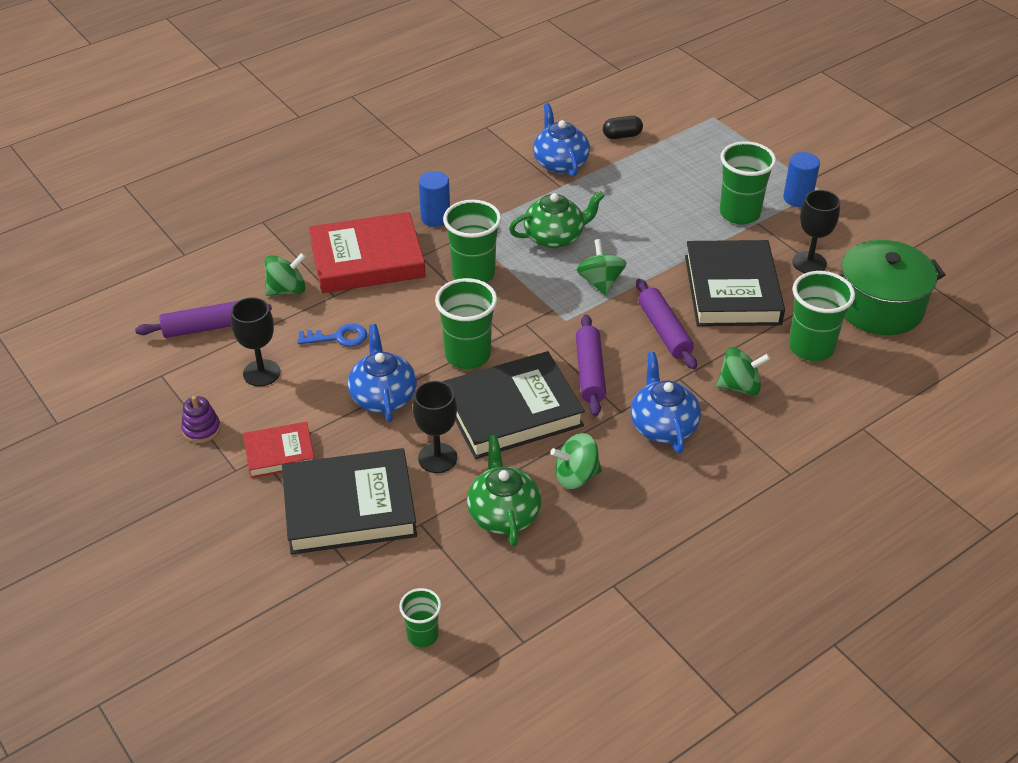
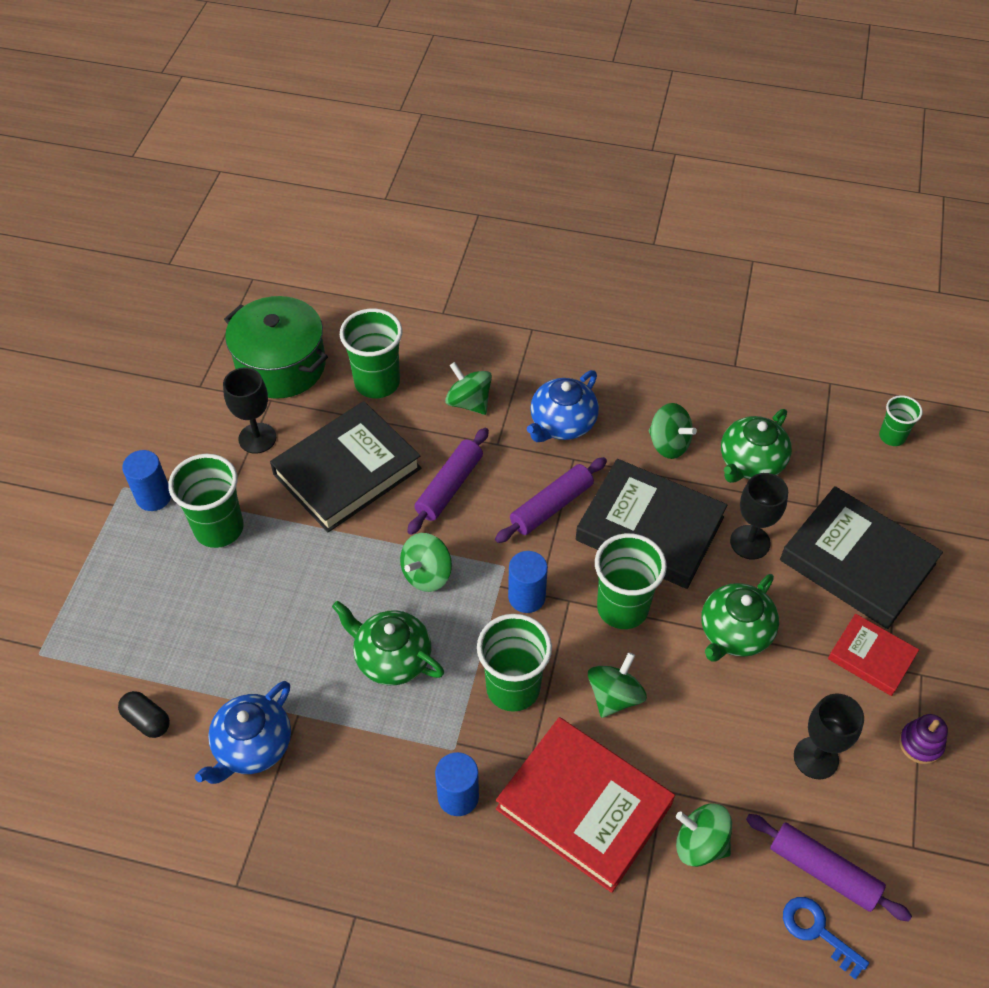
camera: 130 degrees left, 10 degrees up
blue key [297,324,367,347] -> blue key moved to [783,897,869,980]
blue teapot [348,324,417,422] -> green teapot [701,574,779,662]
none -> blue cylinder [508,551,548,613]
none -> green spinning top [588,652,647,718]

